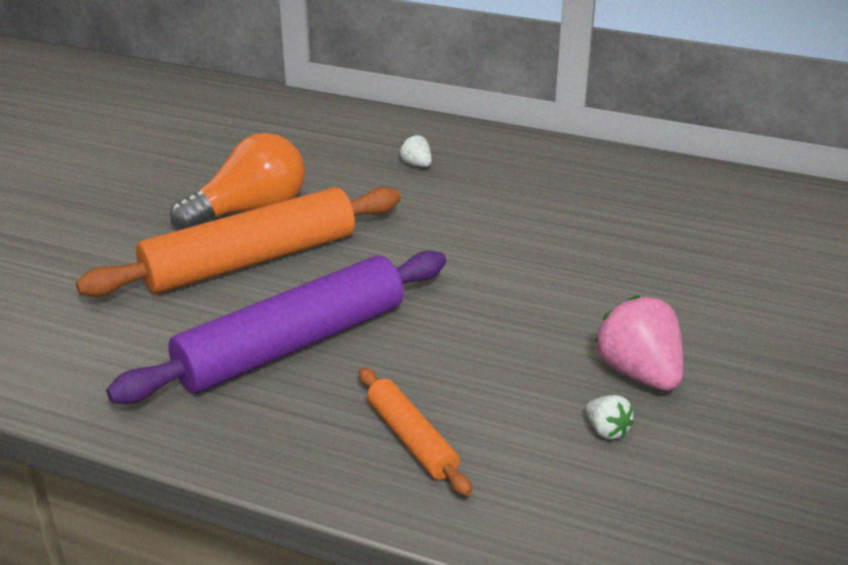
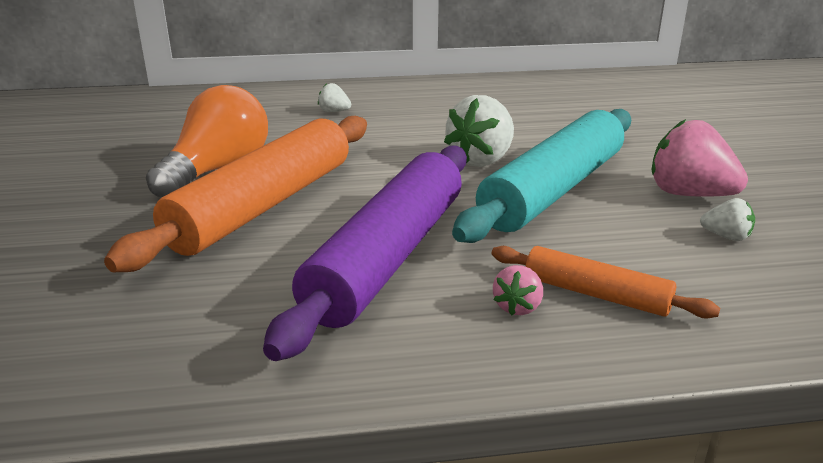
camera: 30 degrees left, 5 degrees down
none -> white strawberry [444,95,514,167]
none -> turquoise rolling pin [452,109,631,243]
none -> pink strawberry [493,265,543,316]

